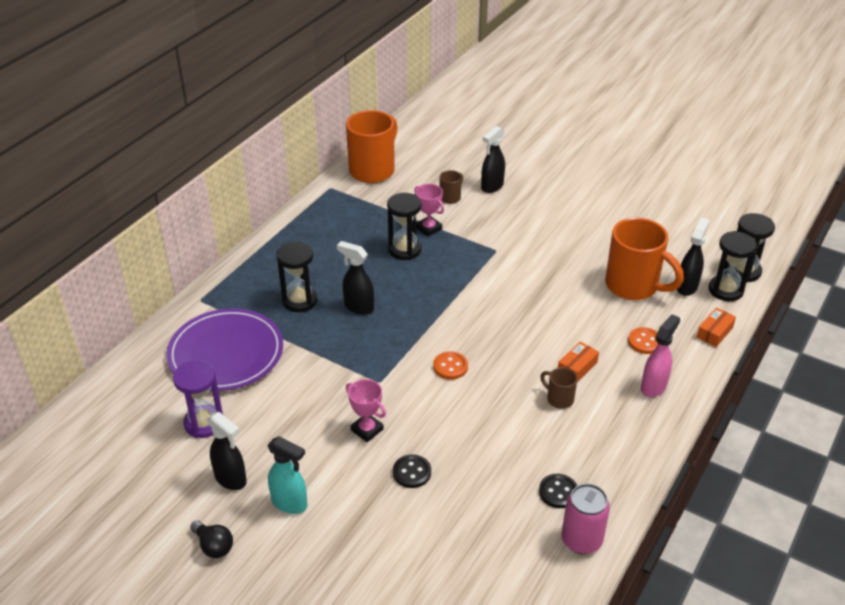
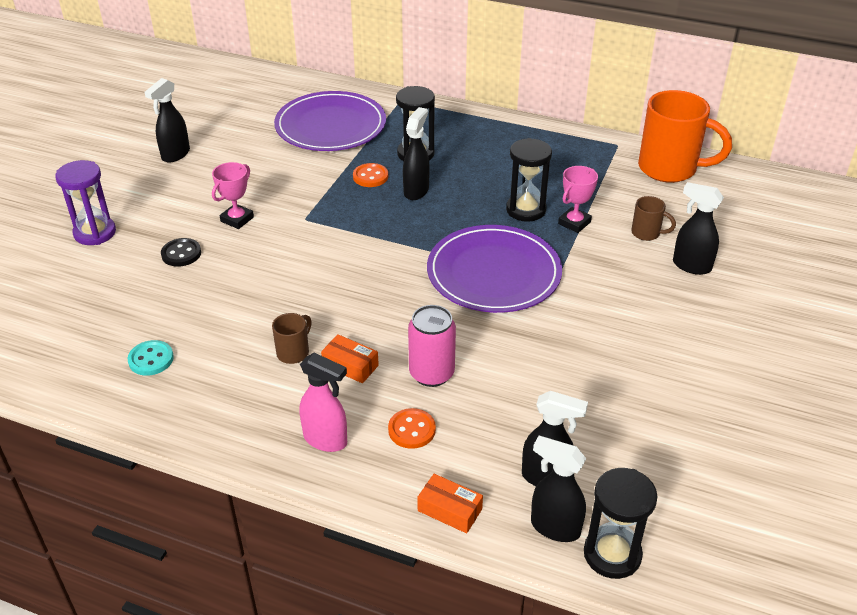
camera: 80 degrees right, 0 degrees up
purple hourglass [173,360,223,438] -> purple hourglass moved to [55,160,116,245]
black light bulb [190,521,233,558] -> none
turquoise spray bottle [267,436,307,514] -> none
orange button [433,351,468,380] -> orange button moved to [353,163,388,187]
black button [539,474,578,508] -> turquoise button [128,340,174,376]
pink can [561,484,610,554] -> pink can moved to [408,305,456,387]
orange mug [605,217,684,300] -> none
black hourglass [709,231,757,301] -> black spray bottle [531,436,586,542]
none -> purple plate [427,225,562,313]

